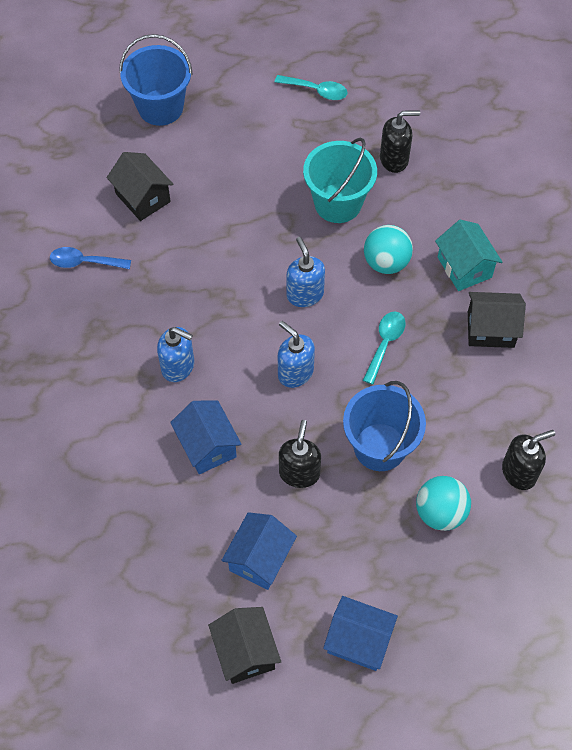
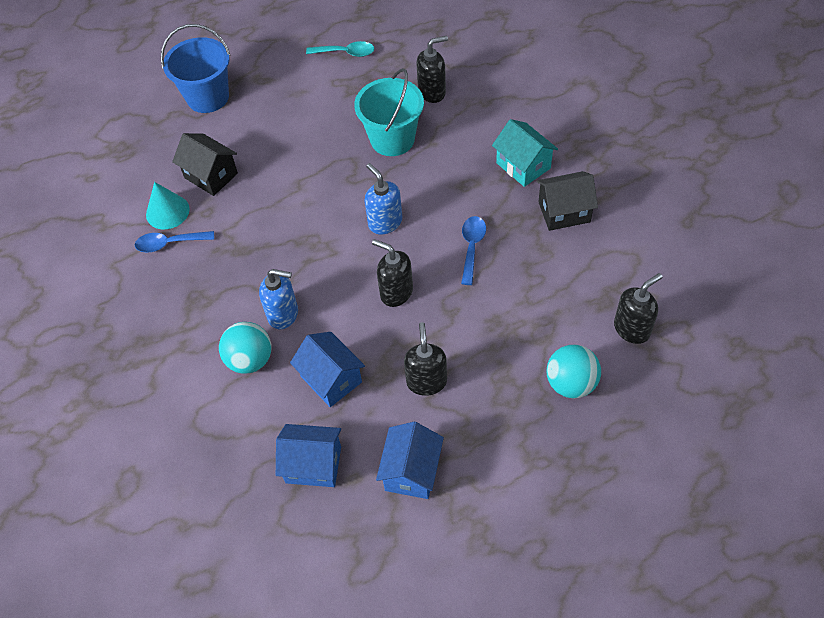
camera: 10 degrees left, 5 degrees down
black house [208,607,281,684] -> none
blue soap dispenser [278,321,315,388] -> black soap dispenser [372,239,413,307]
blue house [323,596,398,671] -> blue house moved to [276,424,341,487]
blue bucket [343,381,426,471] -> none
turquoise spoon [363,311,405,385] -> blue spoon [461,216,486,285]
turquoise ball [364,225,413,274] -> turquoise ball moved to [219,322,271,374]
none -> turquoise cone [146,182,190,229]

